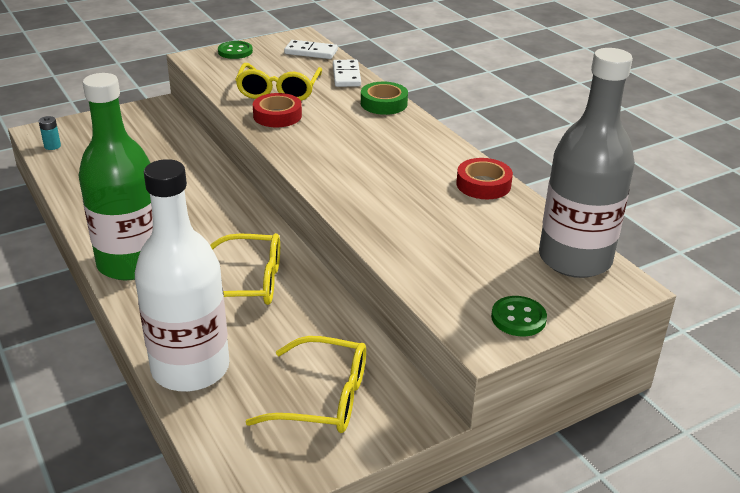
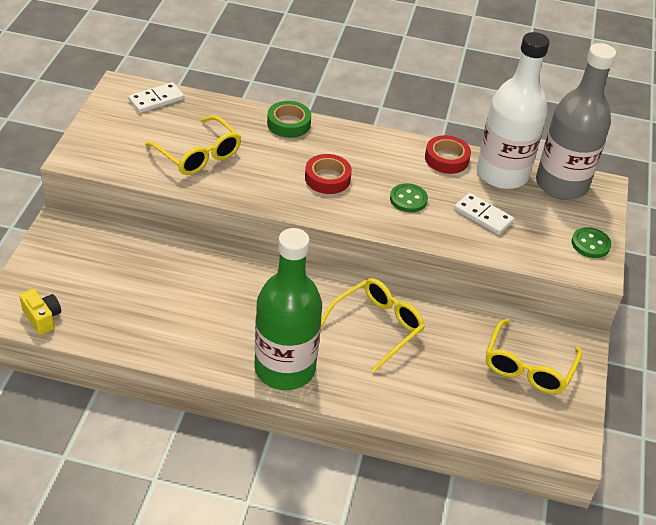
camera: 50 degrees left, 10 degrees up
turquoise battery [39,116,61,150] -> yellow camera [19,289,61,335]
white bottle [135,159,229,391] -> white bottle moved to [477,32,550,189]
green button [218,41,253,59] -> green button moved to [390,183,428,213]
yellow glasses [246,336,366,433] -> yellow glasses turned 150 degrees clockwise [486,319,582,394]
red tape [253,93,302,127] -> red tape moved to [305,154,352,194]
white domino [333,60,361,87] -> white domino moved to [454,193,514,235]

